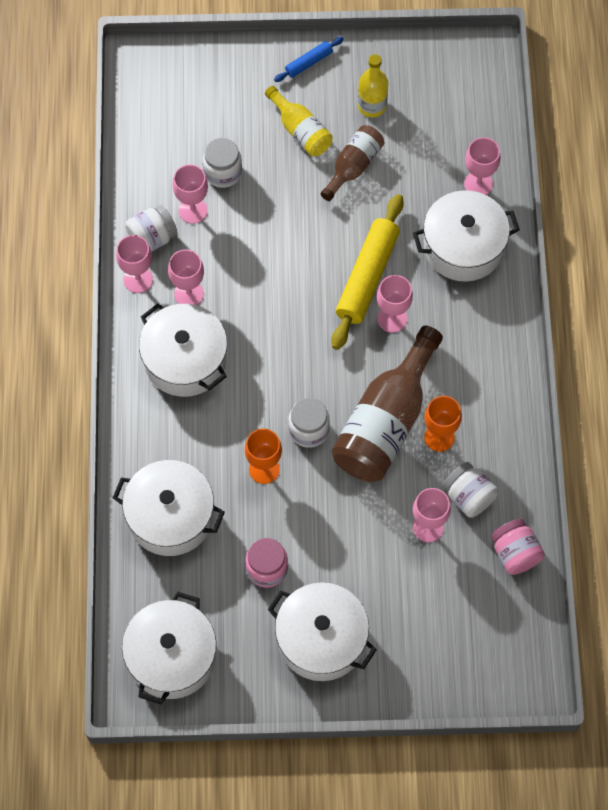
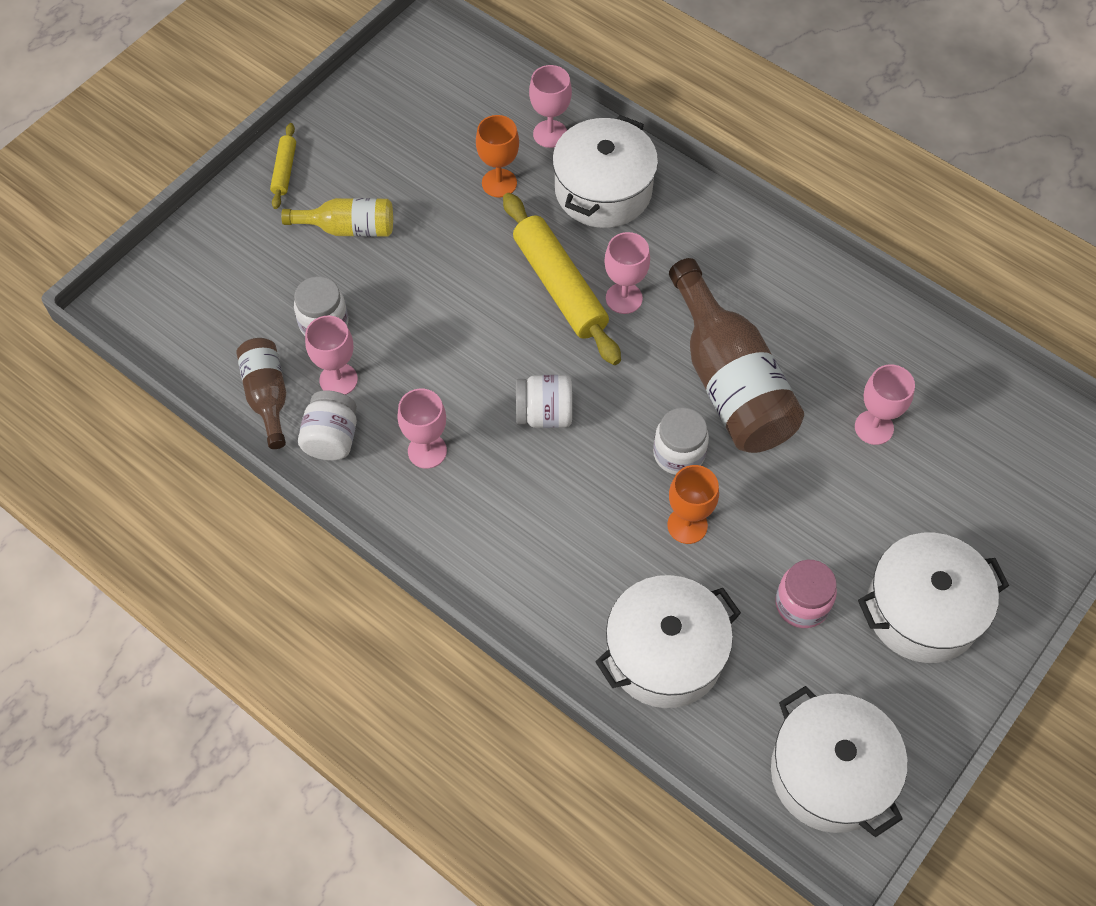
camera: 50 degrees left, 5 degrees down
pink goblet [116,235,153,293] -> none
white pot [139,303,227,397] -> none
blue rolling pin [274,37,344,82] -> yellow rolling pin [270,123,296,209]
brown bottle [321,125,384,201] -> brown bottle moved to [237,338,286,449]
yellow bottle [358,54,388,117] -> none
orange goblet [424,396,462,452] -> orange goblet moved to [476,115,519,197]
white jar [443,462,498,518] -> white jar moved to [516,375,572,428]
pink jar [491,519,545,575] -> none

